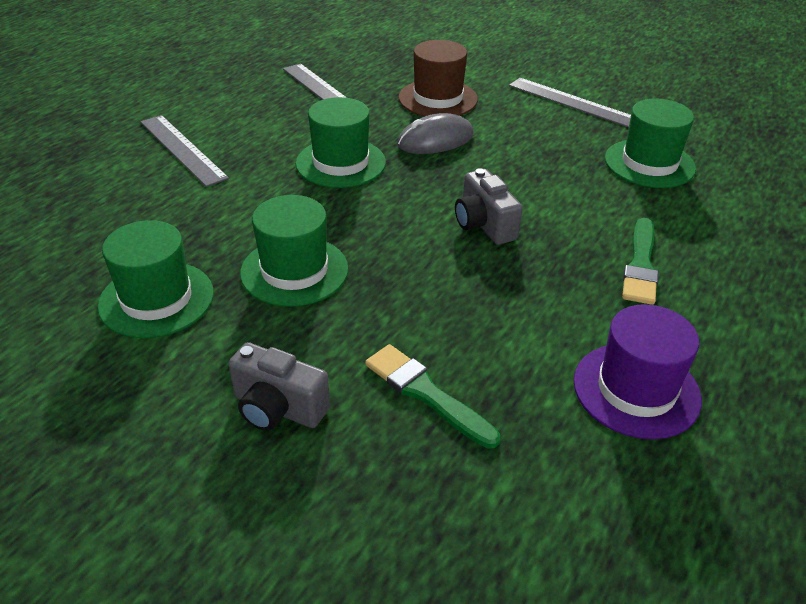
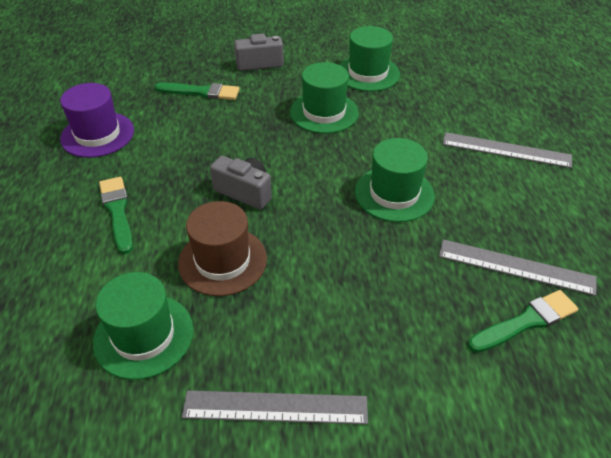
camera: 145 degrees right, 5 degrees up
grey mouse [397,113,474,154] -> none
brown hat [398,40,478,117] -> brown hat moved to [178,201,267,296]
none -> green brush [468,290,578,353]

